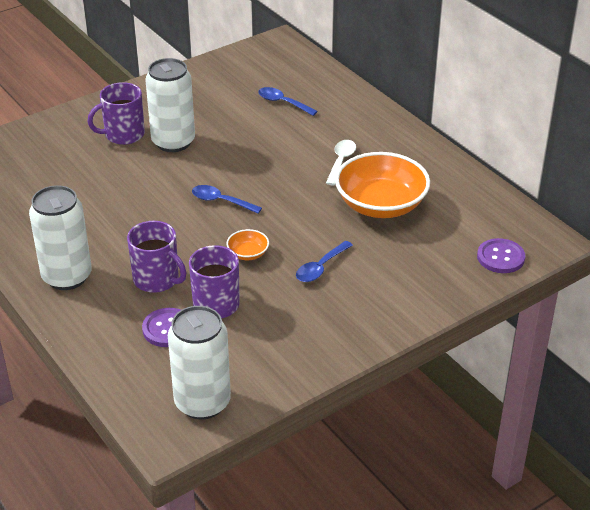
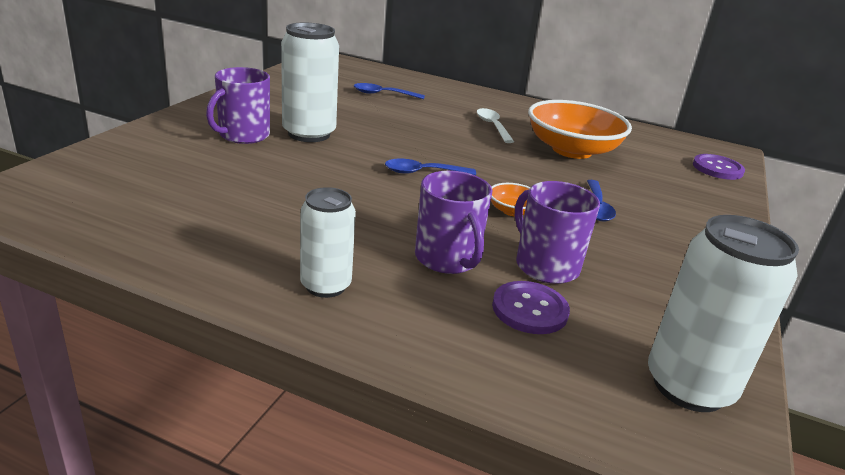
camera: 35 degrees left, 10 degrees down
white can [29,185,92,290] -> white can [300,187,356,298], size x0.64
purple mug [127,221,186,293] -> purple mug turned 60 degrees clockwise [415,171,492,274]

